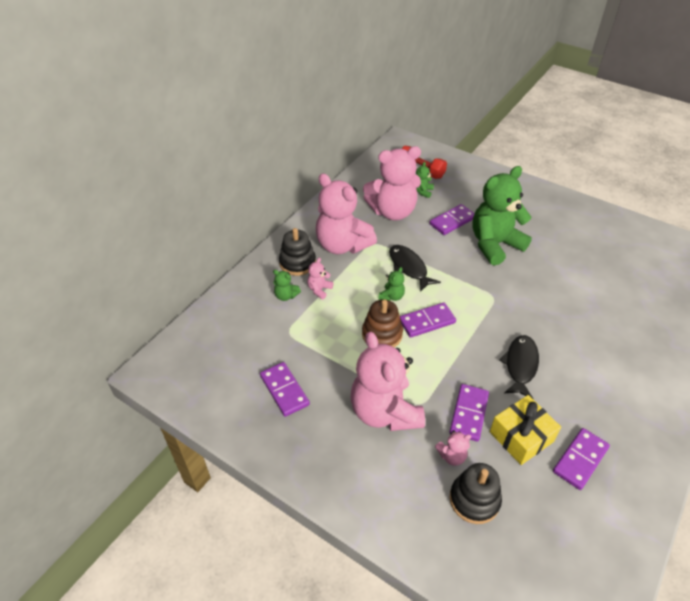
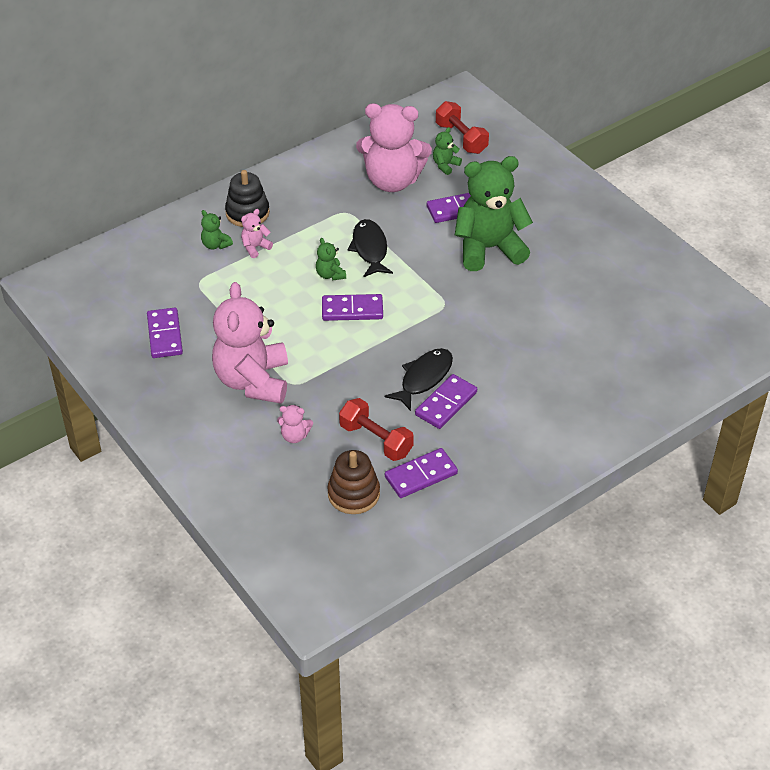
camera: 20 degrees right, 0 degrees up
pink teddy bear [316,174,377,254] -> none
brown stacking toy [362,299,403,347] -> brown stacking toy moved to [327,450,380,514]
green teddy bear [378,267,405,301] -> green teddy bear turned 105 degrees clockwise [316,238,346,280]
purple domino [449,384,489,442] -> purple domino moved to [415,374,477,429]
black stacking toy [450,463,502,524] -> none
yellow gift [490,395,561,465] -> red dumbbell [339,398,414,461]

